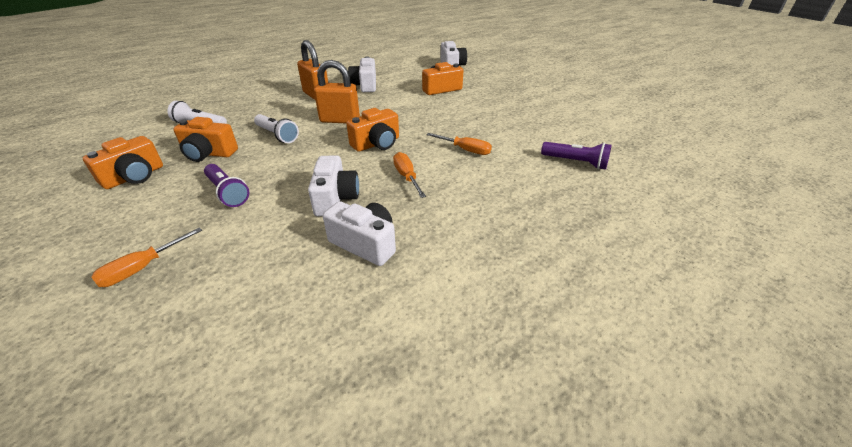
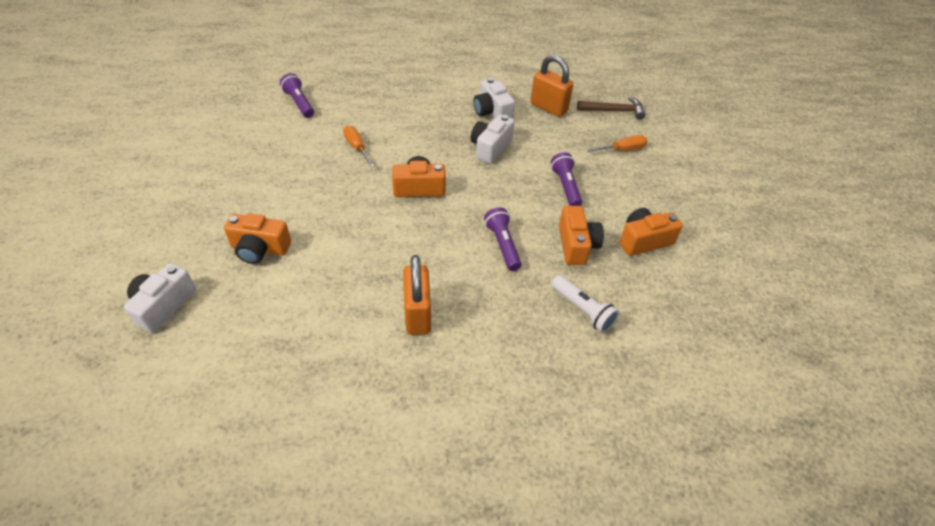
camera: 150 degrees left, 10 degrees up
orange camera [173,117,238,162] -> orange camera turned 45 degrees clockwise [559,206,604,265]
white flashlight [254,114,299,143] -> purple flashlight [484,207,522,271]
orange padlock [314,60,360,123] -> orange padlock moved to [530,54,573,117]
white camera [348,56,376,92] -> none
orange screwdriver [393,152,426,198] -> none
none -> brown hammer [577,96,646,120]

